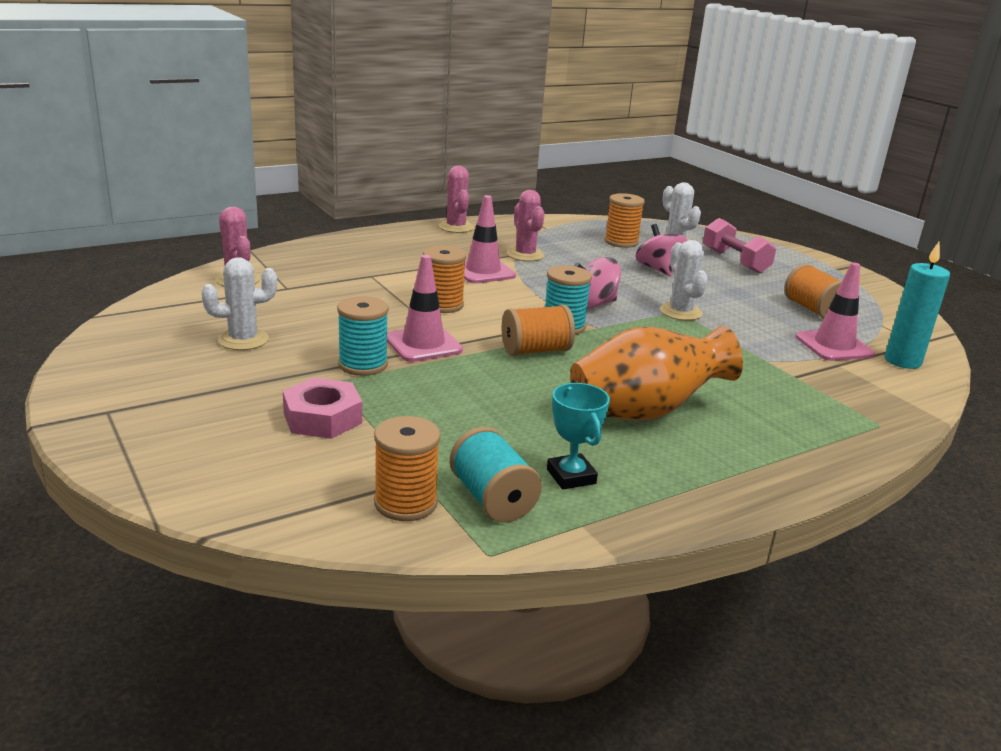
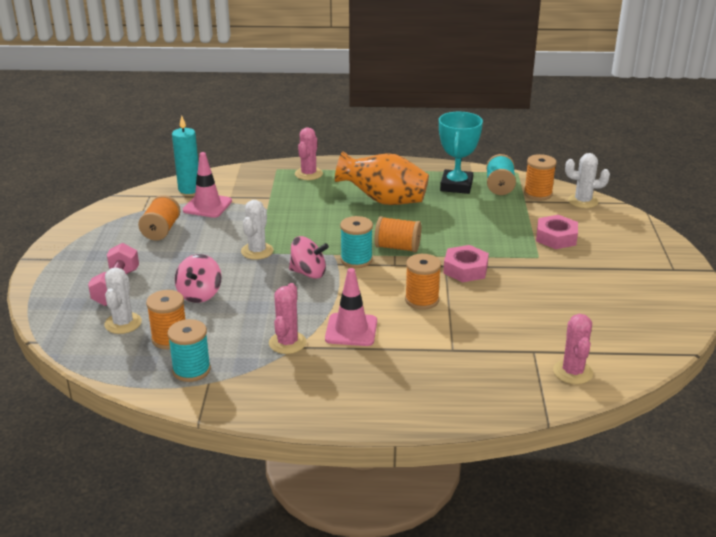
camera: 145 degrees left, 5 degrees up
white cactus [201,257,277,350] -> white cactus moved to [565,153,610,208]
turquoise spool [337,296,389,376] -> turquoise spool moved to [167,319,211,382]
pink traffic cone [387,255,463,362] -> pink nut [443,245,489,282]
pink cactus [439,166,474,233] -> pink cactus moved to [295,127,323,180]
turquoise trophy [547,383,610,490] -> turquoise trophy [439,112,483,194], size x1.63

